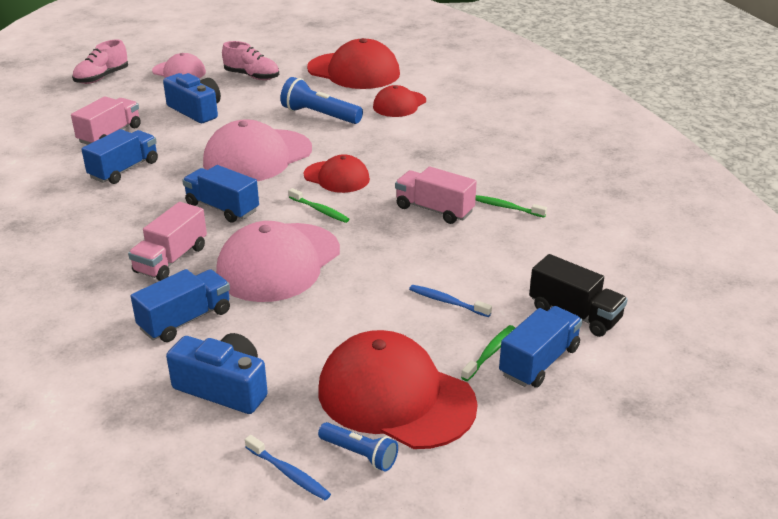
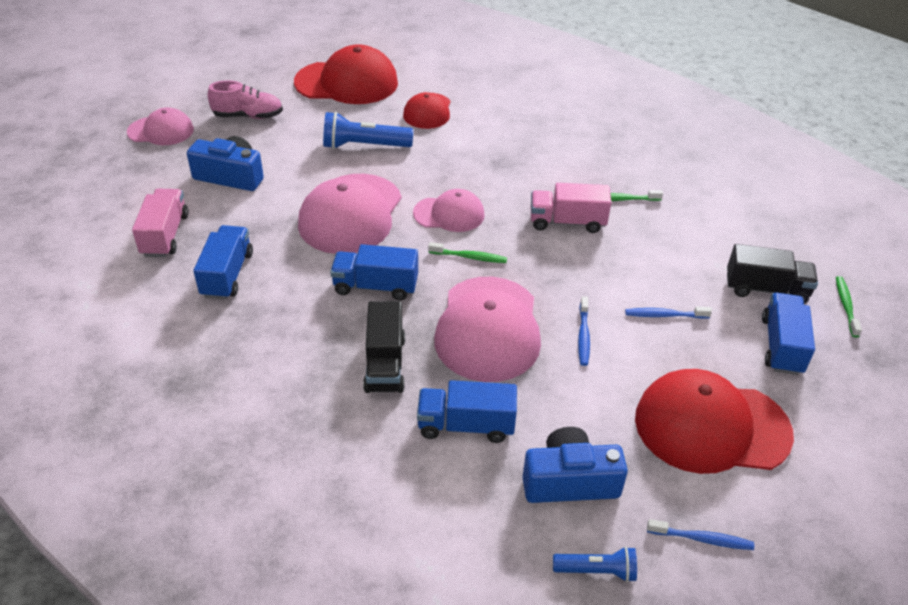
camera: 30 degrees left, 10 degrees up
pink shoe [72,39,128,84] -> none
pink truck [128,202,207,281] -> black truck [363,301,405,393]
blue truck [131,269,230,342] -> blue truck turned 105 degrees counterclockwise [417,380,517,443]
red cap [304,154,370,193] -> pink cap [413,189,485,232]
blue flashlight [318,422,398,472] -> blue flashlight moved to [553,546,637,582]
green toothbrush [461,325,515,381] -> green toothbrush moved to [836,276,862,337]
none -> blue toothbrush [578,296,590,366]

